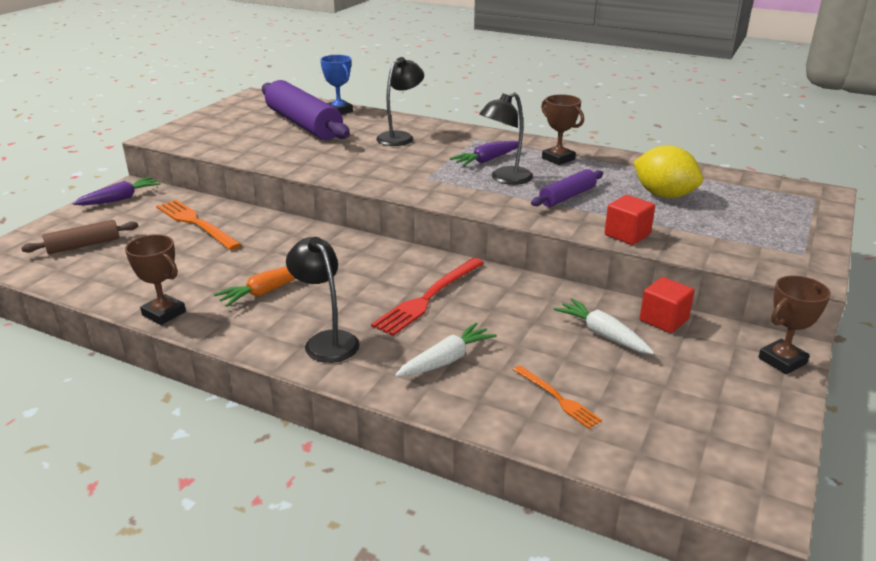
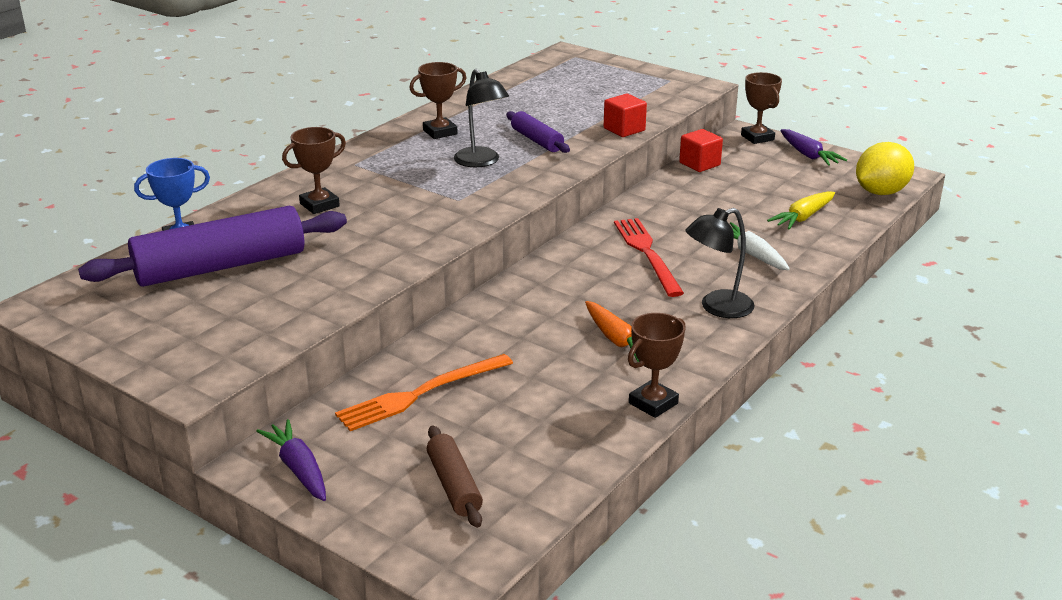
camera: 80 degrees left, 0 degrees up
red fork [371,258,484,336] -> red fork turned 150 degrees counterclockwise [614,218,684,297]
black lamp [376,57,424,146] -> brown trophy [282,127,346,214]
purple carrot [450,141,518,166] -> purple carrot moved to [780,129,847,166]
orange fork [513,365,602,429] -> yellow carrot [767,191,835,229]
white carrot [554,298,654,354] -> none
yellow lemon [633,145,703,198] -> yellow lemon moved to [856,142,914,195]

